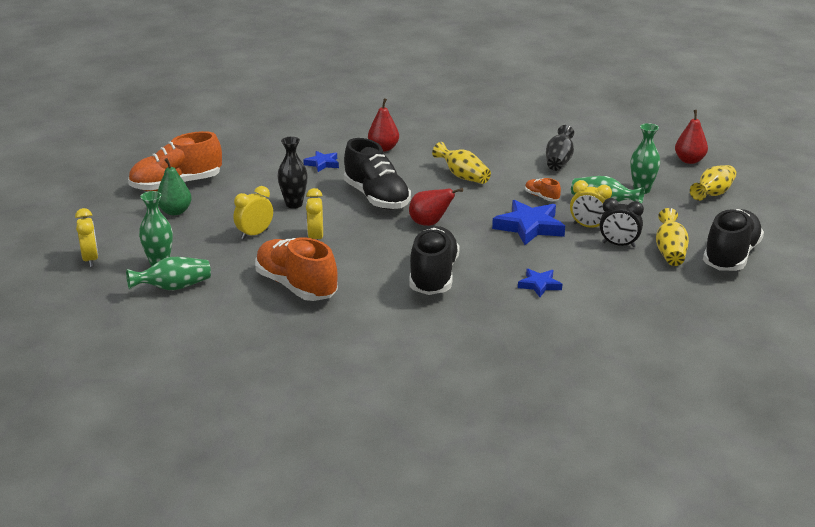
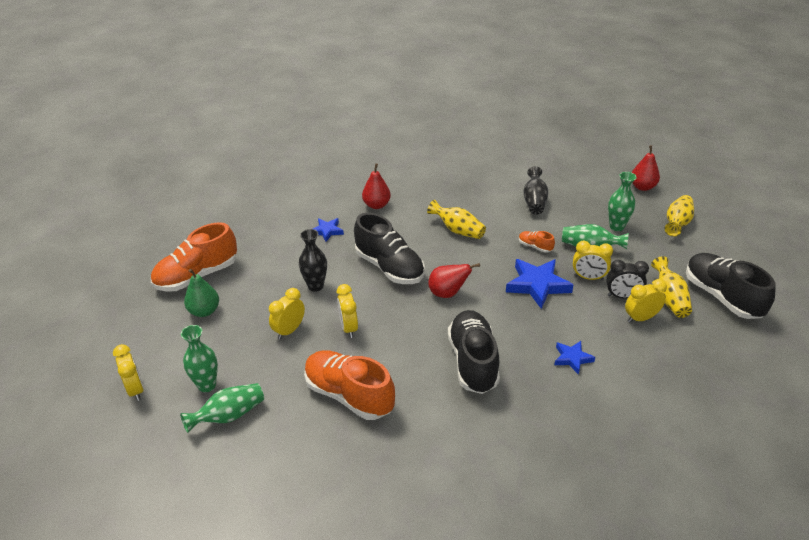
camera: 10 degrees left, 10 degrees up
black shoe [703,209,764,271] -> black shoe turned 45 degrees counterclockwise [686,253,775,319]
none -> yellow clock [625,279,667,323]

